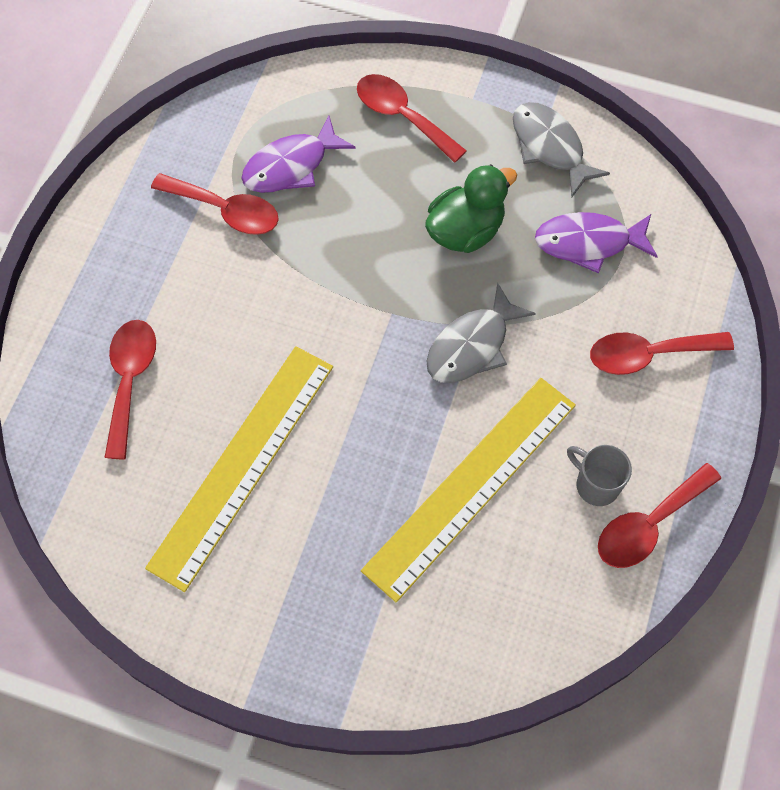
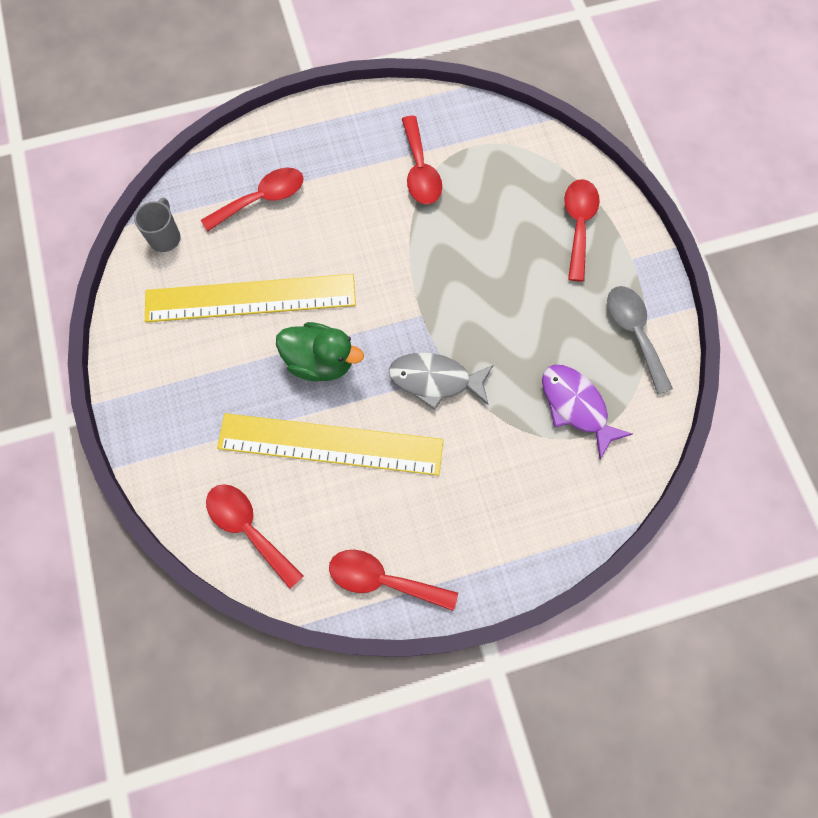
camera: 55 degrees right, 5 degrees up
purple fish [241,116,356,193] -> none
green duck [425,164,517,253] -> green duck moved to [276,322,364,382]
grey fish [513,102,610,197] -> grey spoon [607,286,673,394]
grey mug [567,445,632,506] -> grey mug moved to [134,198,181,252]
red spoon [590,332,734,375] -> red spoon moved to [206,484,303,589]

